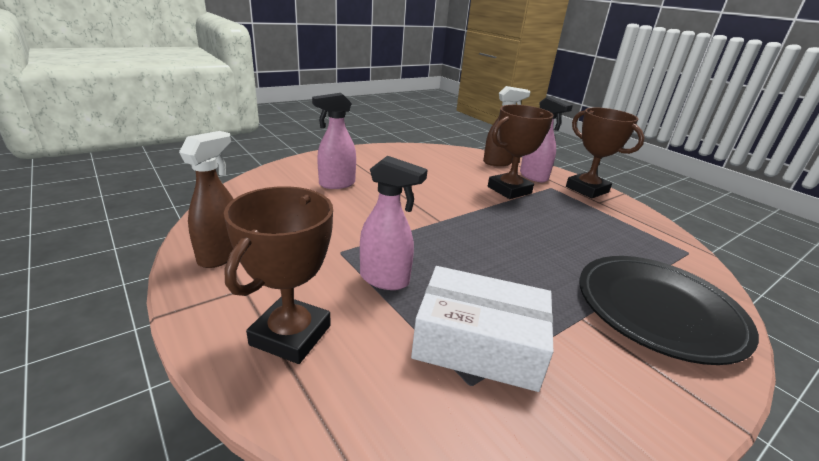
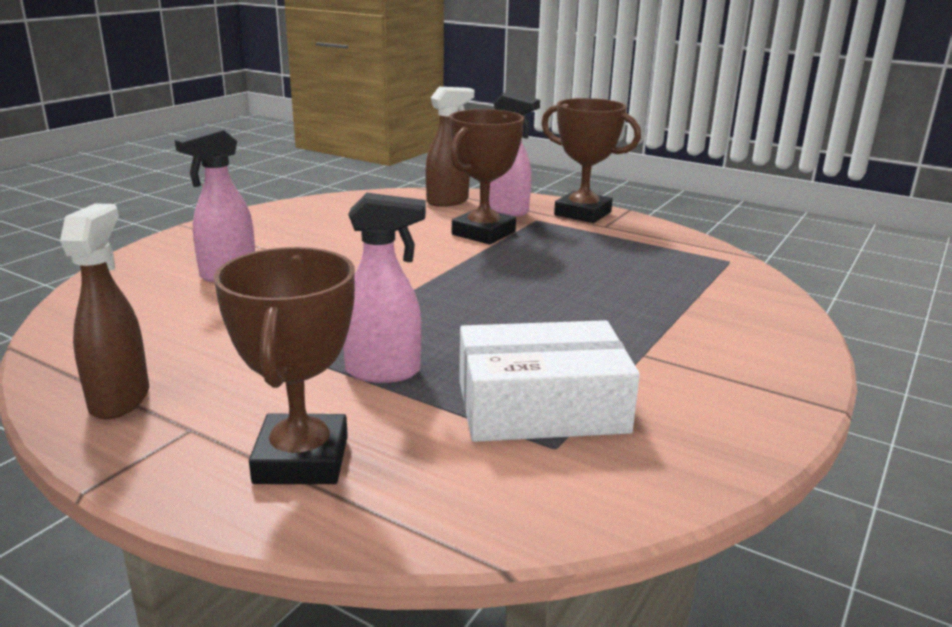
camera: 20 degrees left, 5 degrees down
black plate [579,256,759,365] -> none

